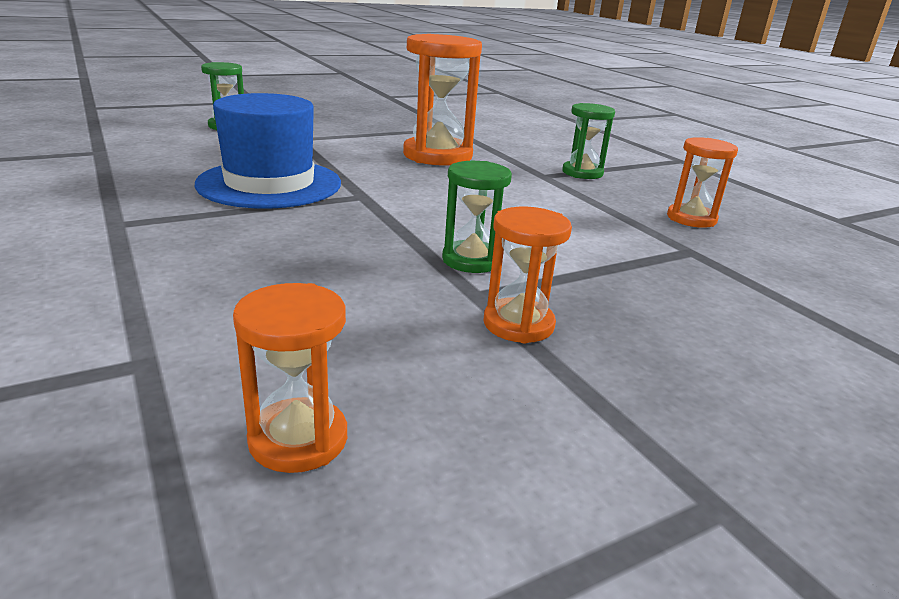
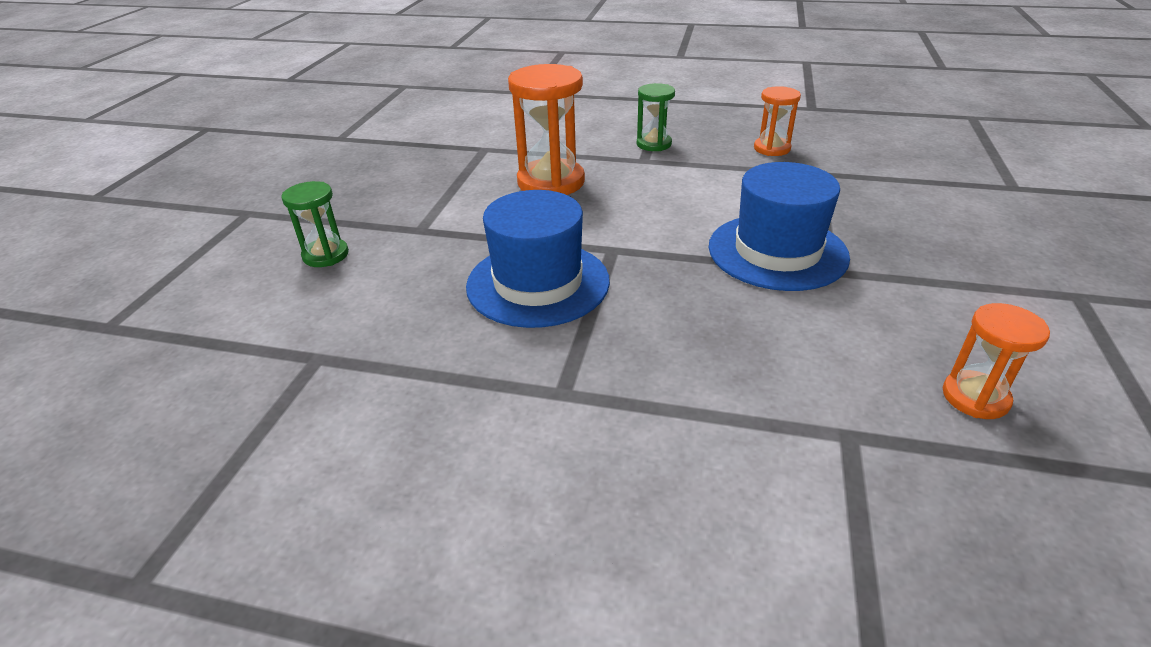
camera: 45 degrees left, 10 degrees up
green hourglass [442,161,512,273] -> blue hat [709,162,850,291]
orange hourglass [484,207,572,343] -> none

